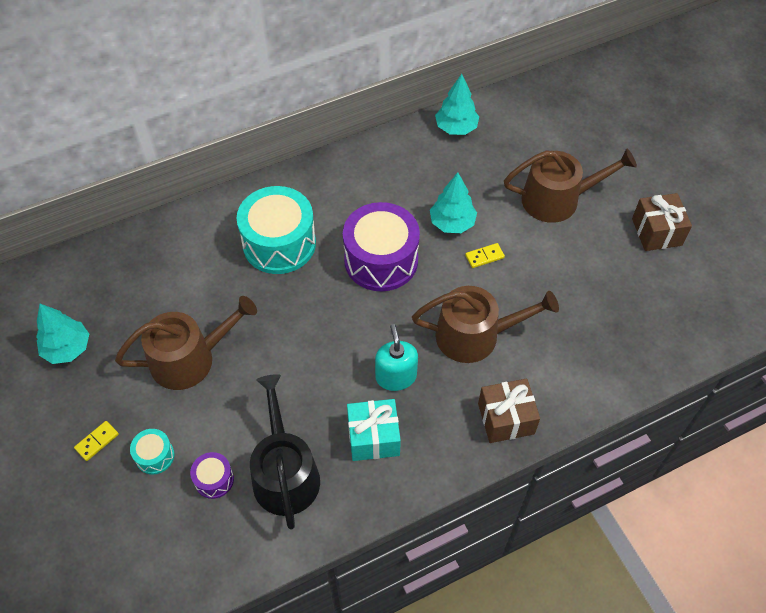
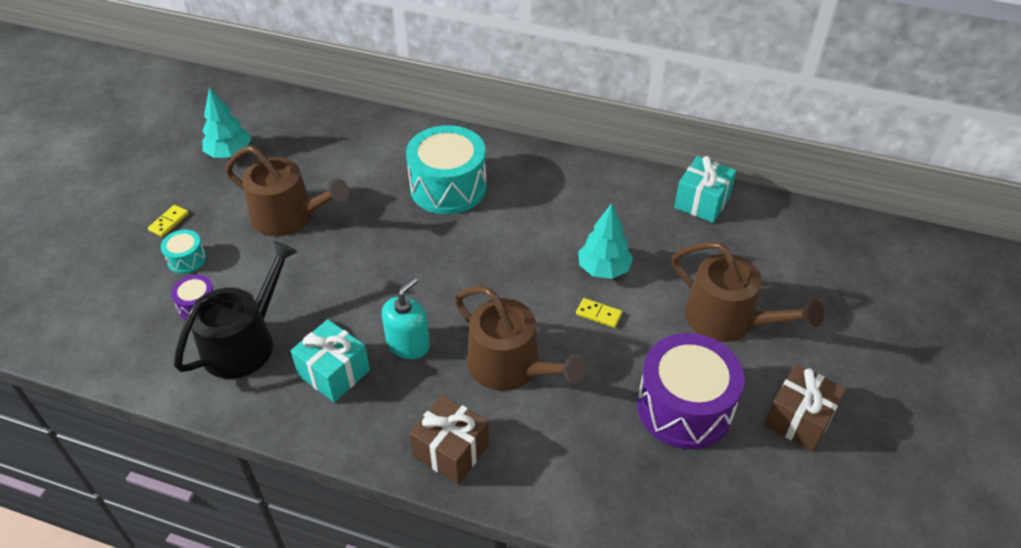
camera: 45 degrees right, 10 degrees down
yellow domino [74,421,119,461] -> yellow domino turned 60 degrees counterclockwise [148,205,189,237]
purple drum [343,202,420,291] -> purple drum moved to [637,333,745,449]
turquoise tree [435,74,479,135] -> turquoise gift [674,156,737,223]

